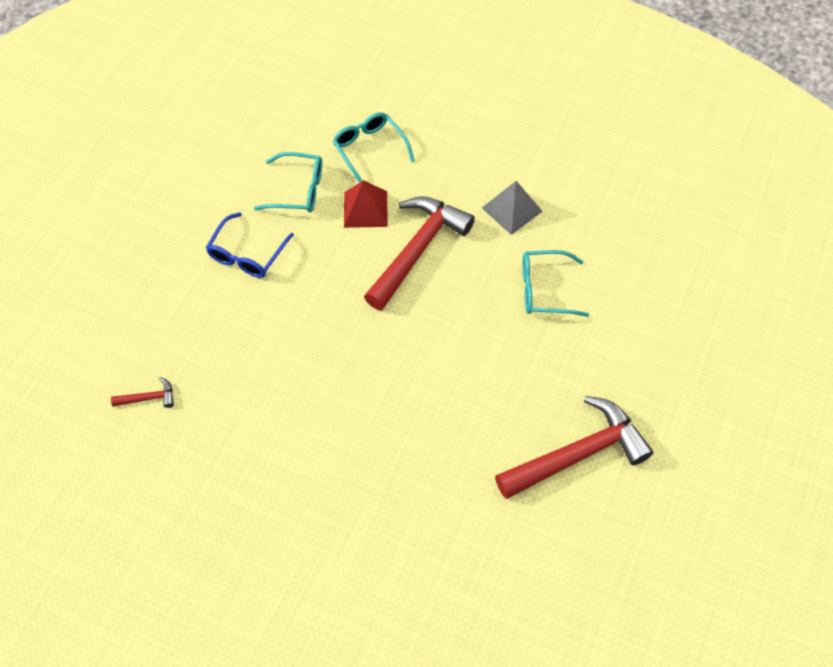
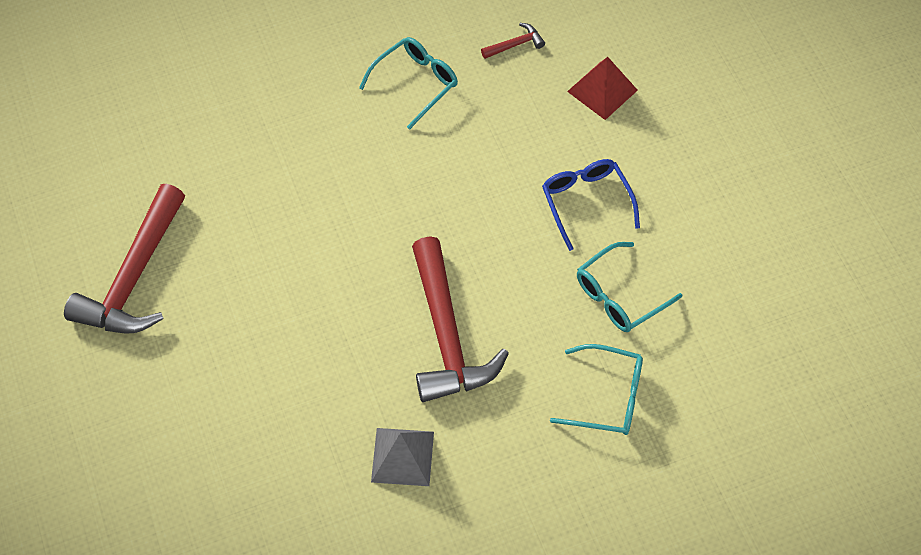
camera: 135 degrees right, 0 degrees up
red hammer [111,377,174,408] -> red hammer turned 150 degrees counterclockwise [481,23,545,59]
red pyramid [344,180,388,228] -> red pyramid moved to [567,57,638,120]
turquoise glasses [522,250,589,317] -> turquoise glasses moved to [359,37,458,129]

